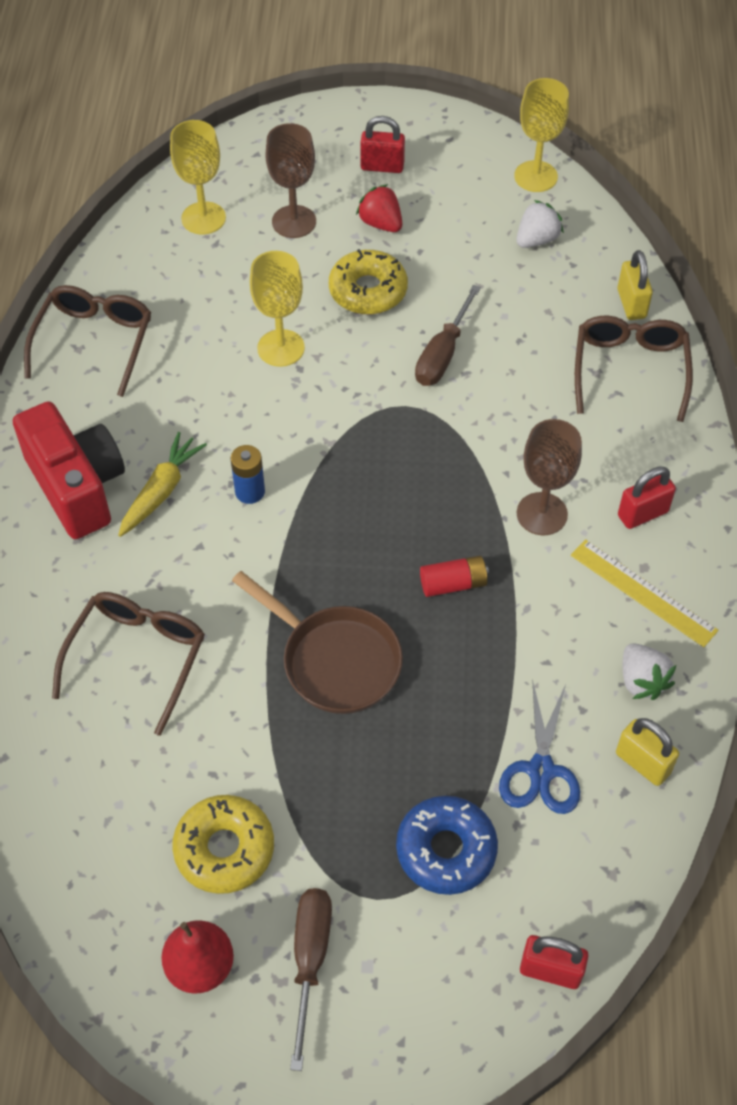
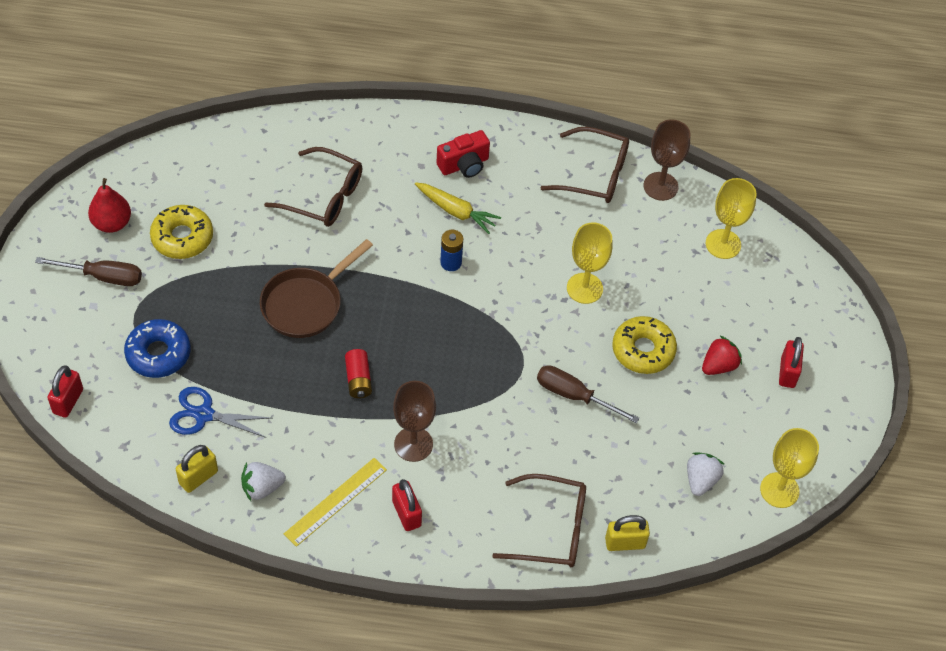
camera: 90 degrees right, 0 degrees up
red camera [13,401,125,539] -> red camera [436,130,490,178], size x0.61
brown goblet [265,123,316,238] -> brown goblet moved to [644,119,690,201]
white strawberry [517,200,564,248] -> white strawberry turned 120 degrees counterclockwise [687,452,725,496]

